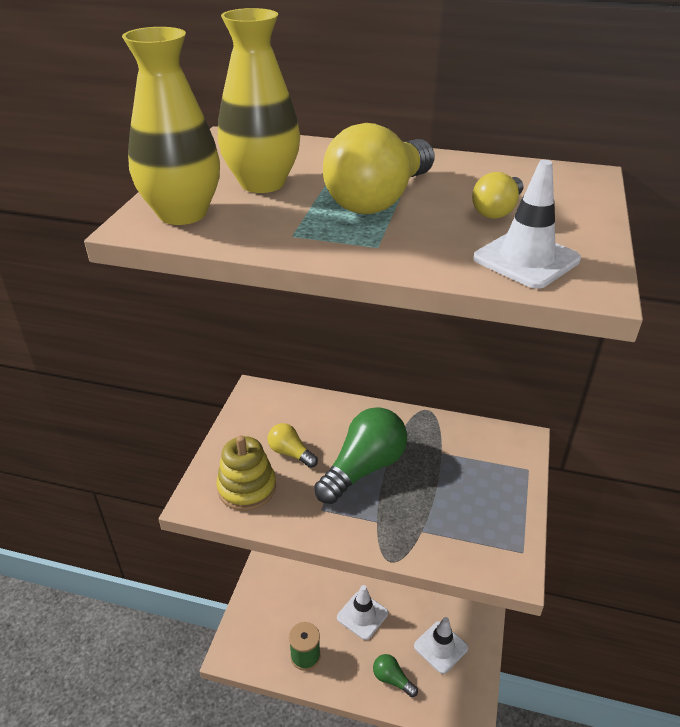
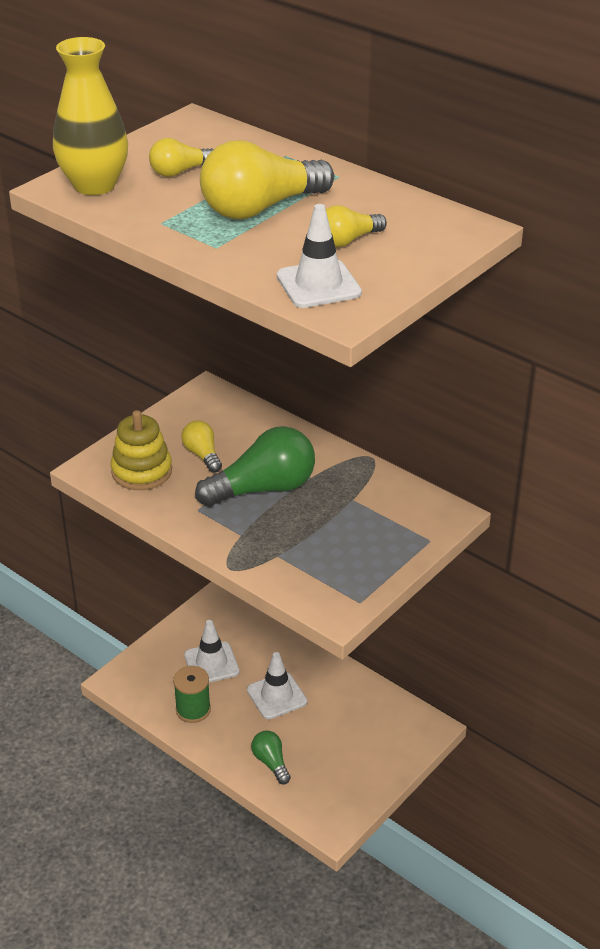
camera: 25 degrees right, 0 degrees up
yellow vase [218,8,300,193] -> yellow light bulb [149,138,214,177]
white traffic cone [414,617,468,674] -> white traffic cone moved to [184,620,239,683]

